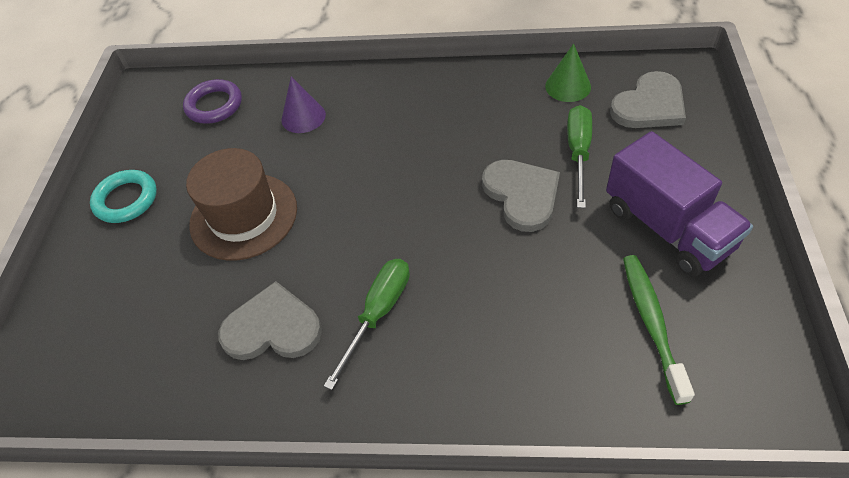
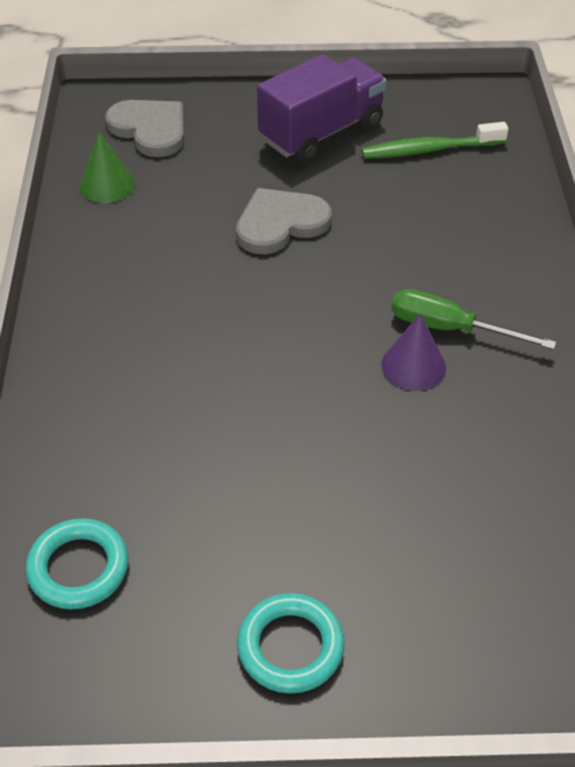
camera: 100 degrees left, 5 degrees down
purple ring [183,79,242,124] -> turquoise ring [26,518,128,609]
brown hat [186,148,297,261] -> none
grey heart [218,281,322,360] -> none
purple cone [281,77,326,133] -> purple cone moved to [381,313,446,391]
green screwdriver [567,105,592,208] -> none

